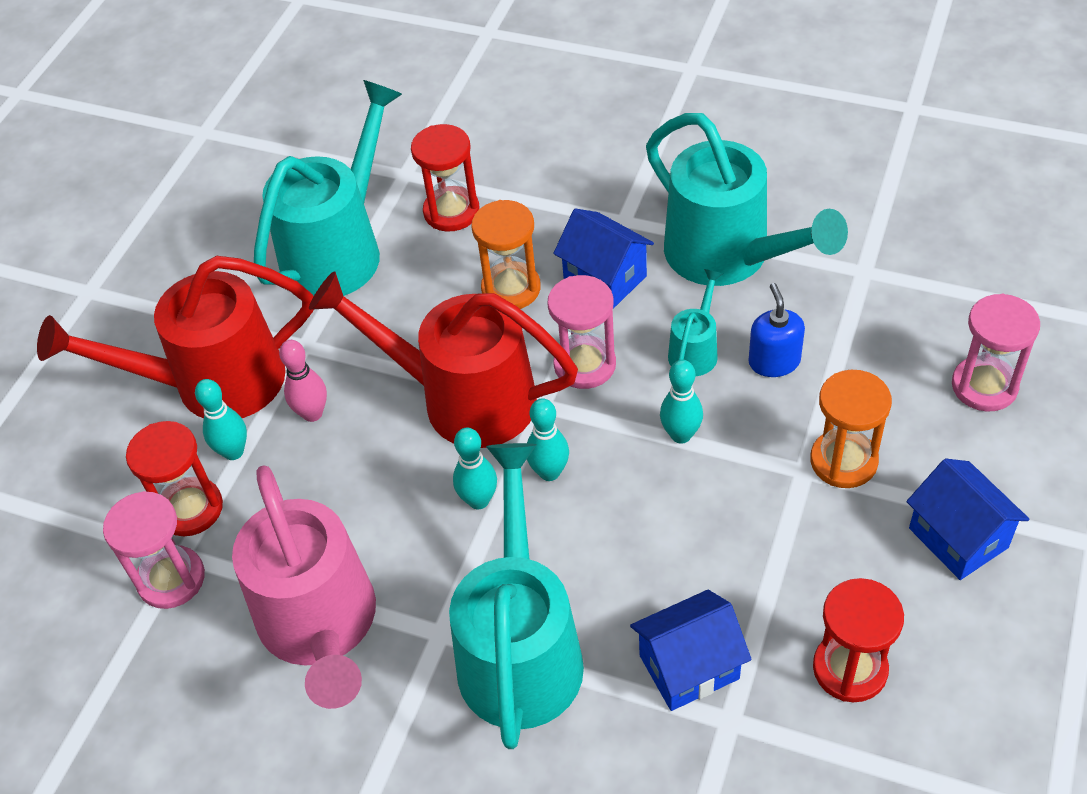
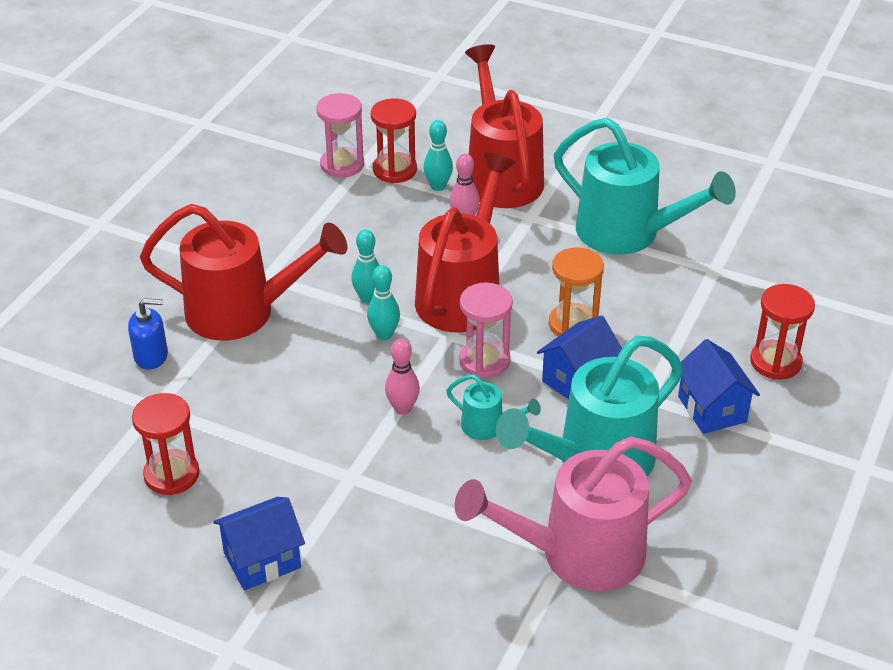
camera: 90 degrees right, 10 degrees down
pink watering can [232,465,376,709] -> pink watering can moved to [454,436,692,591]
red hourglass [411,124,480,232] -> red hourglass moved to [750,284,815,380]
turquoise watering can [449,443,584,749] -> red watering can [140,204,348,341]
blue house [630,590,752,711] -> blue house moved to [678,339,760,434]
turquoise bowling pin [660,360,703,444] -> pink bowling pin [385,338,420,415]
blue soap dispenser [749,283,805,377] -> blue soap dispenser moved to [128,298,168,370]
orange hourglass [810,370,892,488] -> none
pink hourglass [952,294,1040,411] -> none

